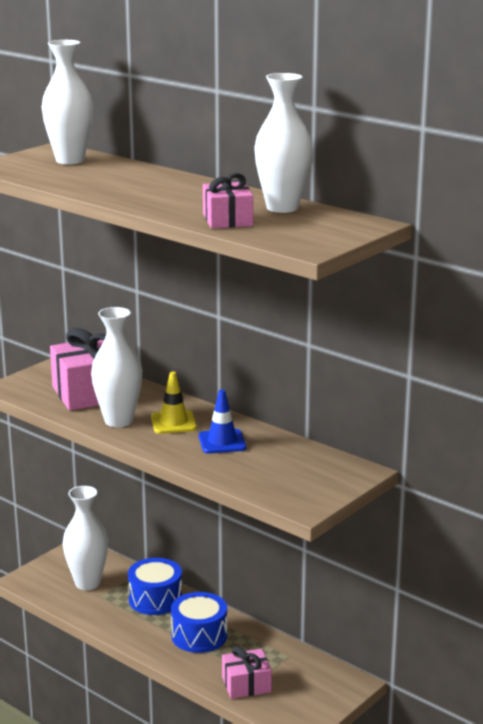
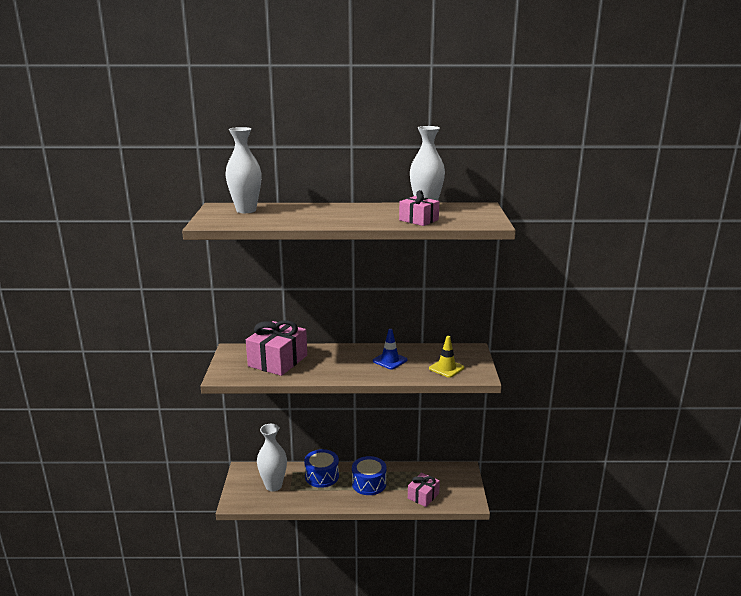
camera: 40 degrees left, 0 degrees up
white vase [91,307,142,427] -> none
yellow traffic cone [151,372,197,434] -> yellow traffic cone moved to [429,336,464,378]

